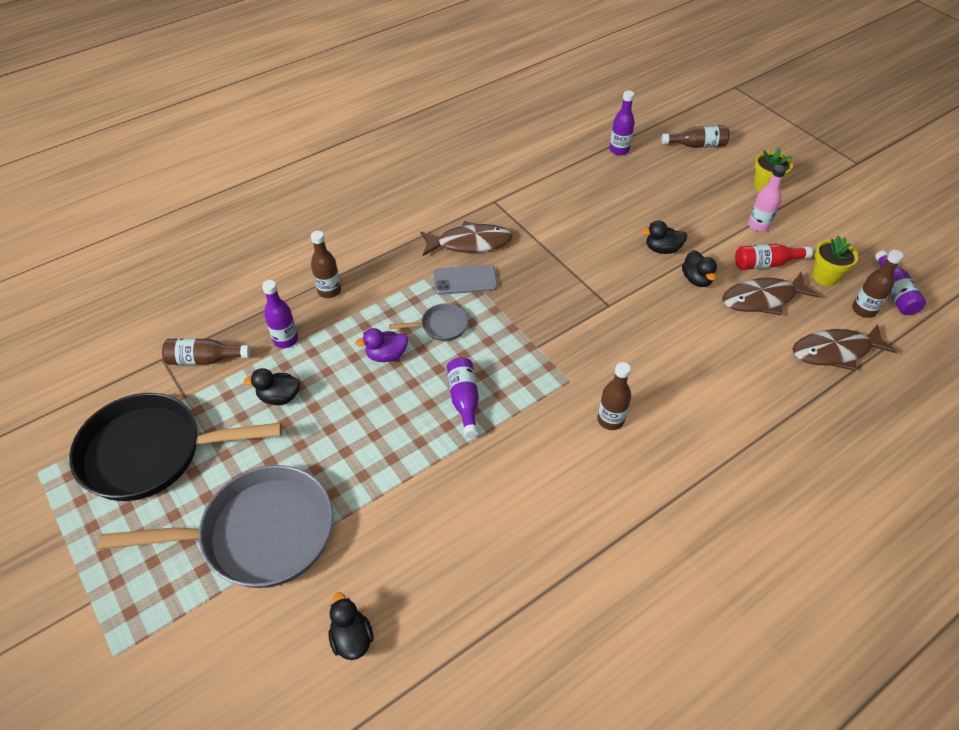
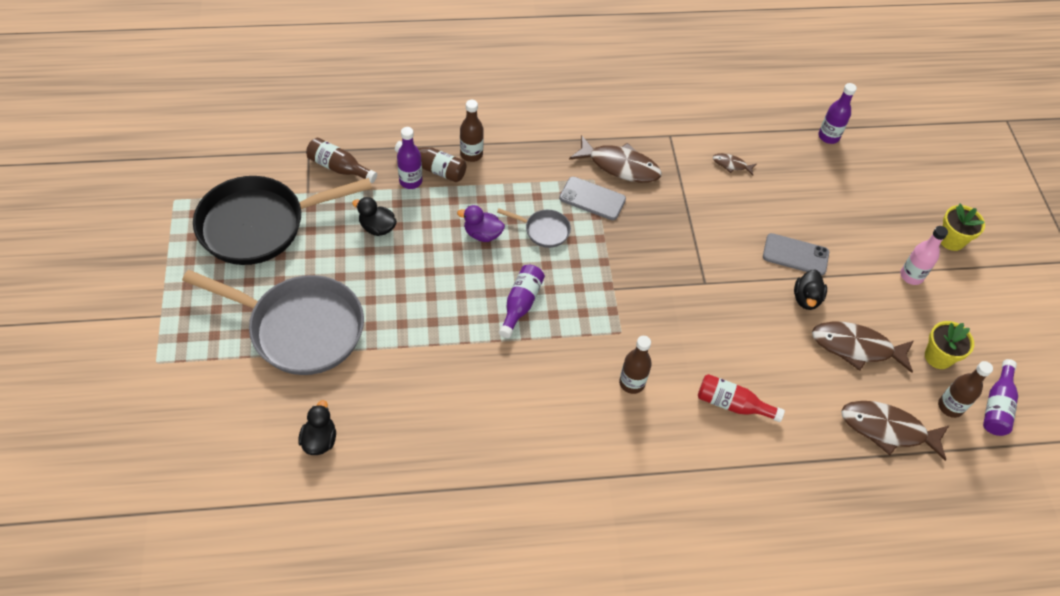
camera: 25 degrees right, 5 degrees up
black pan [69,393,282,501] -> black pan turned 45 degrees counterclockwise [193,176,372,265]
black duck [642,220,687,254] -> grey phone [763,233,829,276]
brown bottle [661,125,729,148] -> brown bottle moved to [395,141,466,182]
red bottle [735,243,813,270] -> red bottle moved to [698,374,785,422]
none -> brown fish [713,153,757,175]

